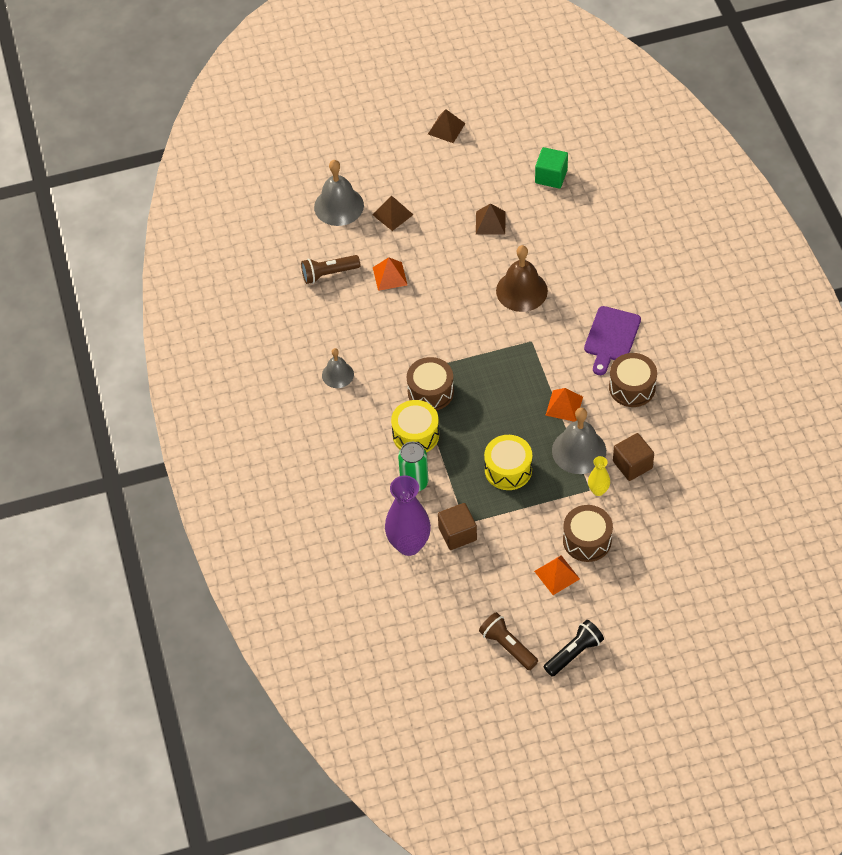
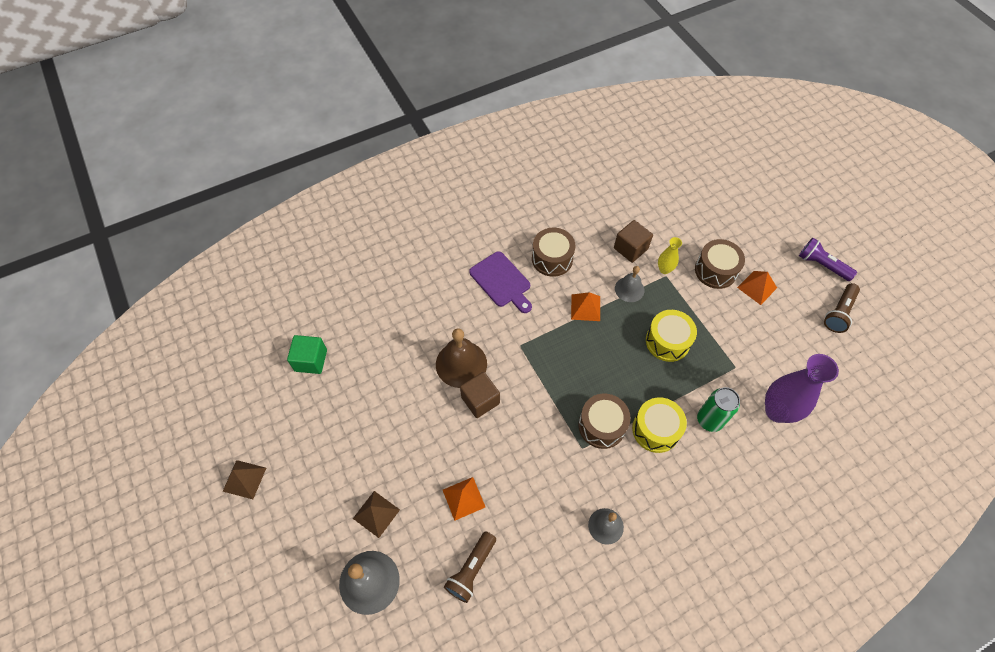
camera: 105 degrees left, 5 degrees up
brown flashlight [301,255,360,284] -> brown flashlight turned 60 degrees clockwise [444,531,496,603]
brown cube [438,503,477,550] -> brown cube moved to [460,372,500,418]
brown pyramid [476,204,506,235] -> none
black flashlight [544,620,604,677] -> purple flashlight [799,238,857,281]
grey bell [552,408,606,474] -> grey bell [615,266,644,302], size x0.61
purple cutting board [584,306,641,375] -> purple cutting board turned 45 degrees clockwise [469,251,532,313]

